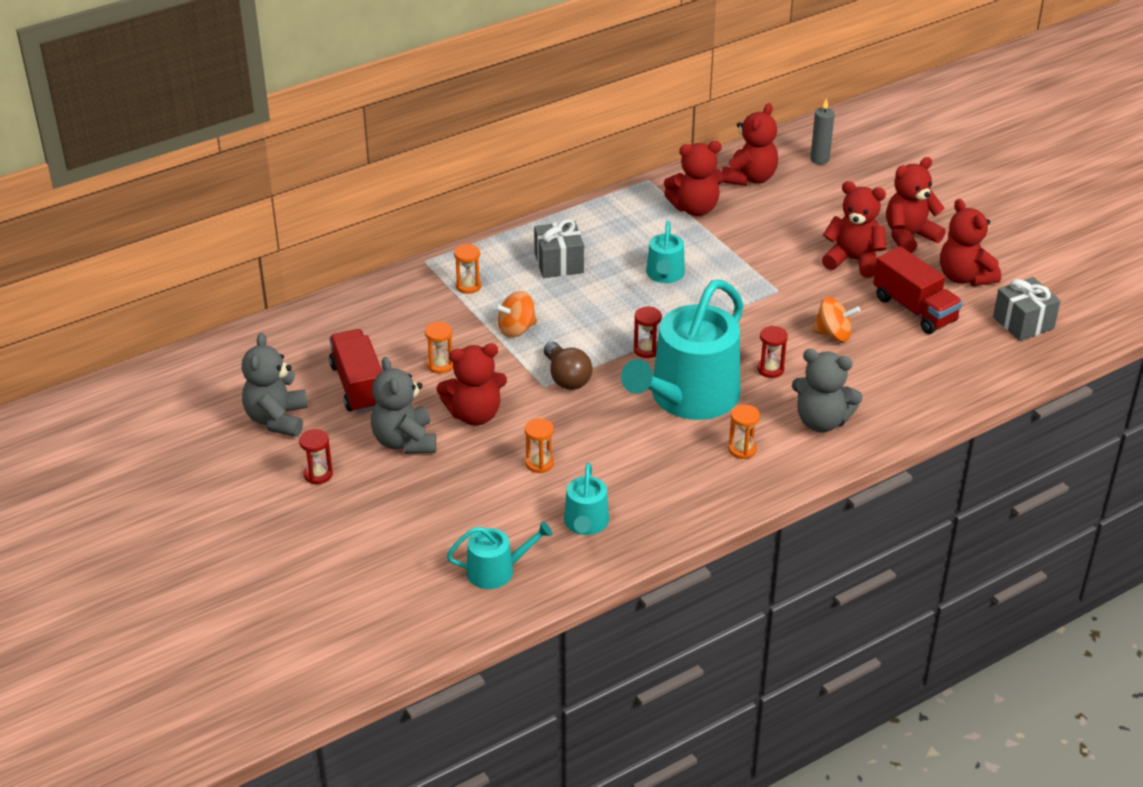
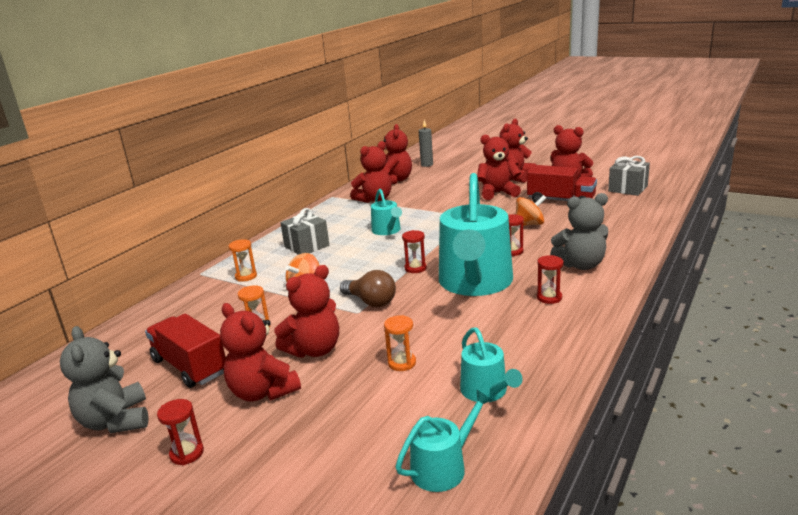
camera: 25 degrees left, 15 degrees down
grey teddy bear [371,357,436,454] -> red teddy bear [220,303,301,402]
orange hourglass [728,405,760,459] -> red hourglass [537,255,564,304]

